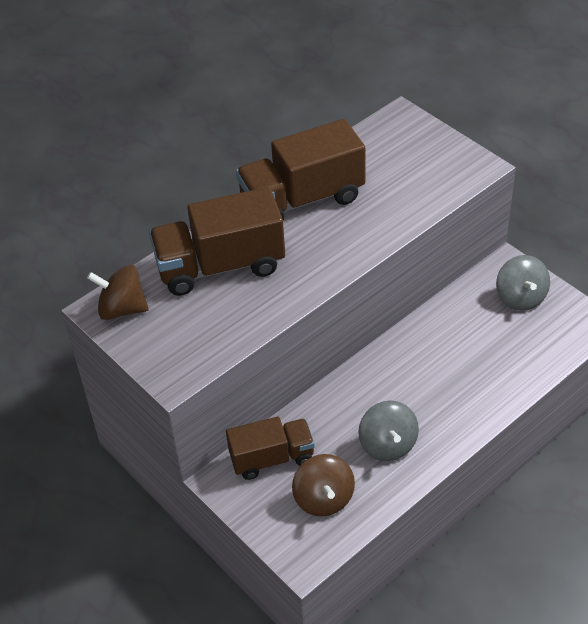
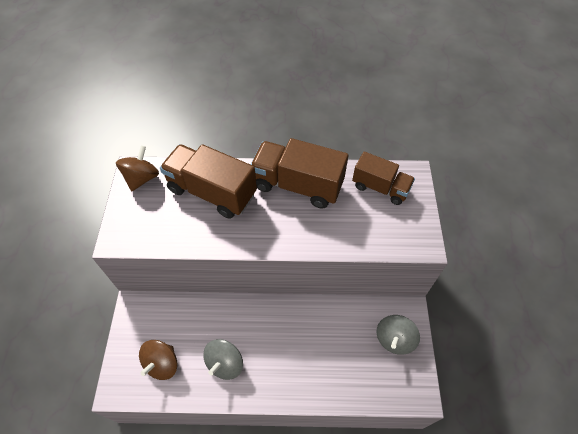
camera: 40 degrees right, 10 degrees up
brown spinning top [87,265,149,320] -> brown spinning top turned 60 degrees clockwise [116,145,159,191]
brown truck [226,417,315,480] -> brown truck moved to [352,151,415,205]

